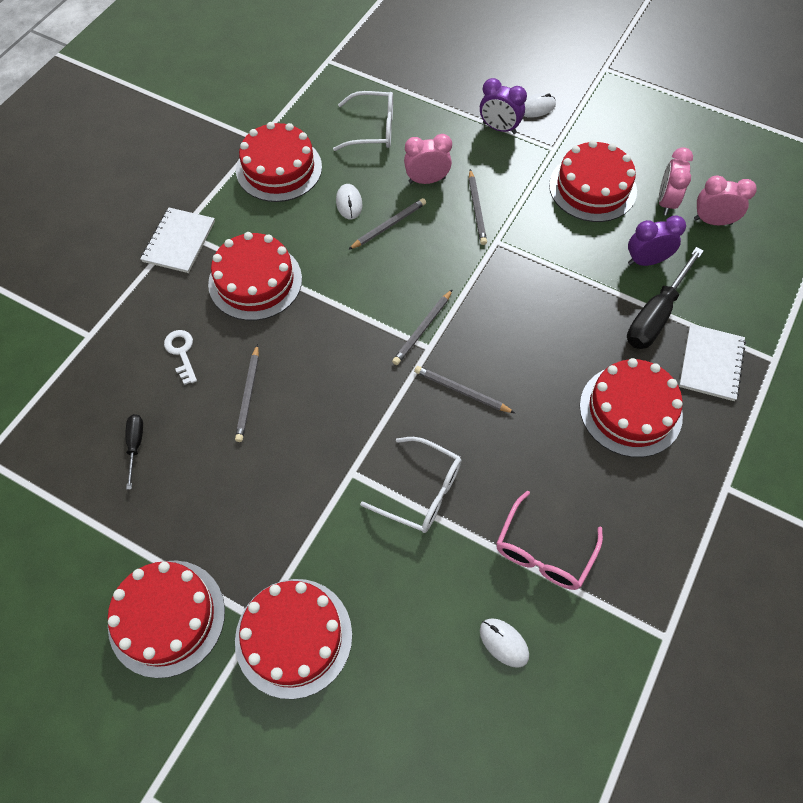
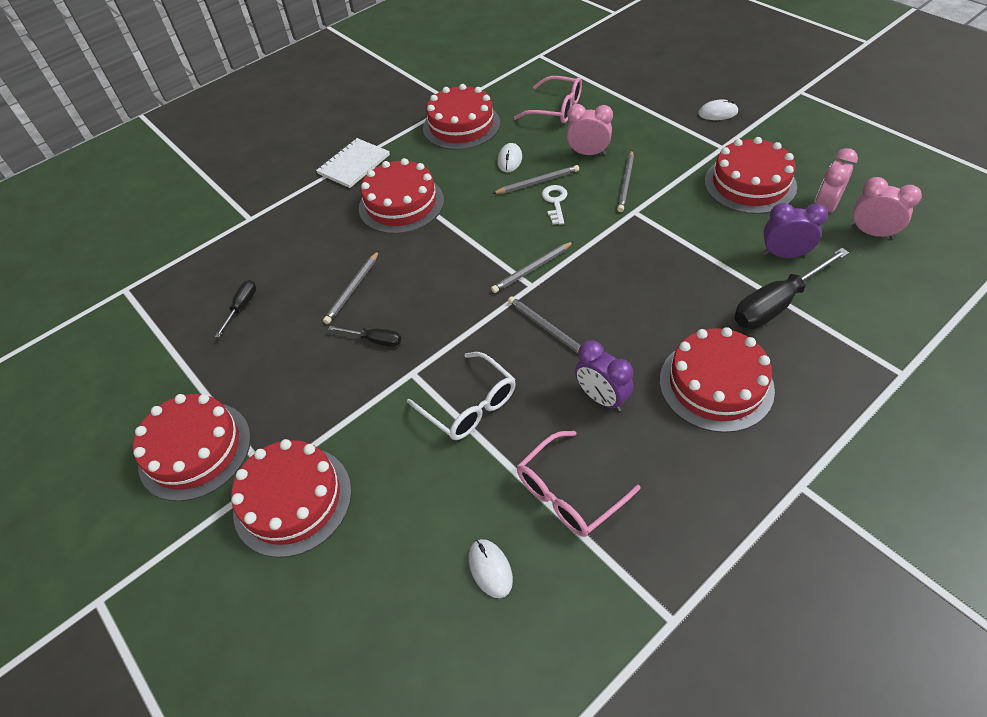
camera: 25 degrees right, 10 degrees down
white key [164,330,197,385] -> white key moved to [542,185,567,225]
white glasses [333,91,393,151] -> pink glasses [514,76,582,123]
purple clock [480,78,527,134] -> purple clock moved to [575,340,634,411]
white notebook [679,324,746,401] -> none
none -> black screwdriver [328,326,401,347]

